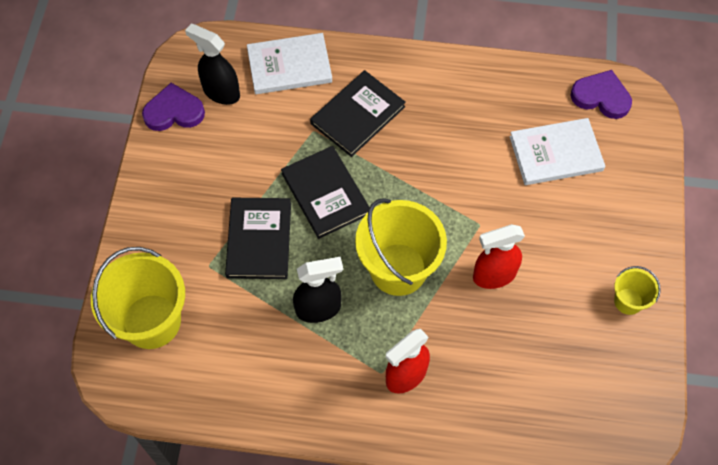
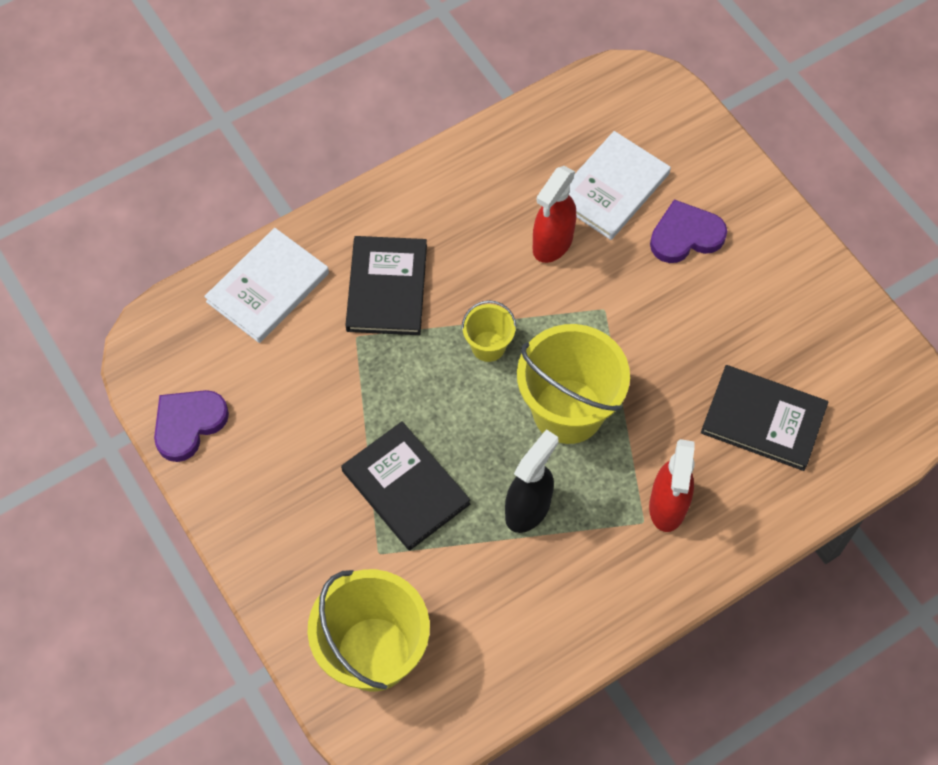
camera: 40 degrees left, 0 degrees up
black spray bottle [185,24,240,105] -> none
black book [281,146,370,239] -> black book moved to [701,365,828,471]
red spray bottle [473,224,525,289] -> red spray bottle moved to [533,166,576,263]
purple heart [570,70,632,119] -> purple heart moved to [650,199,727,263]
yellow bucket [614,266,661,315] -> yellow bucket moved to [461,300,516,362]

